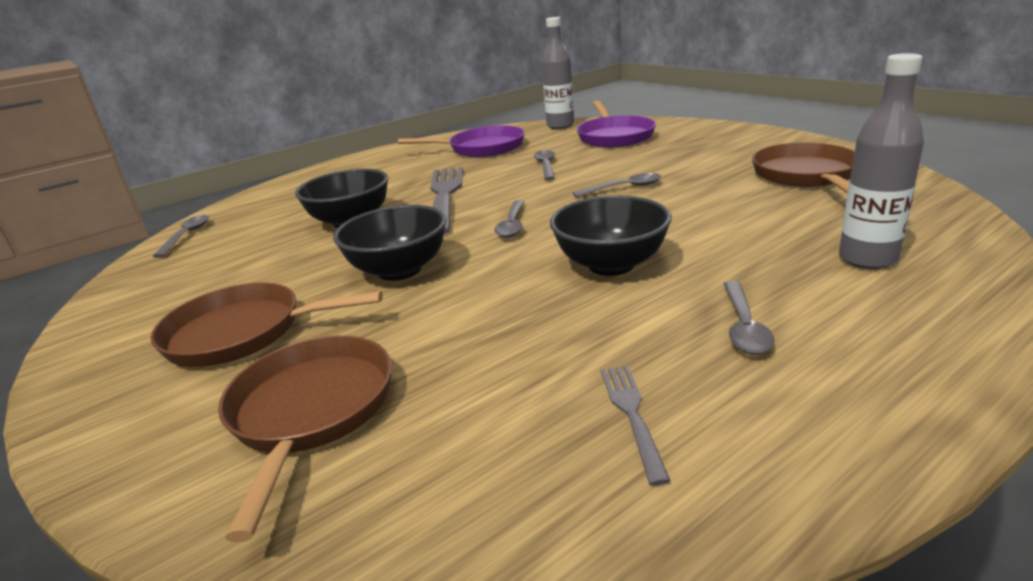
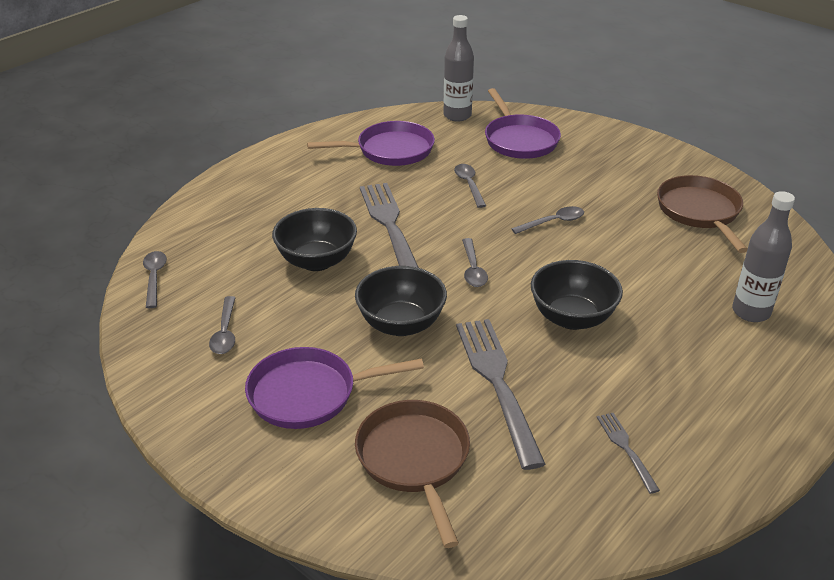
camera: 15 degrees left, 10 degrees up
brown pan [150,282,383,367] -> purple pan [245,347,424,429]
grey spoon [724,281,774,354] -> grey spoon moved to [209,296,236,354]
none -> grey fork [456,319,546,470]

